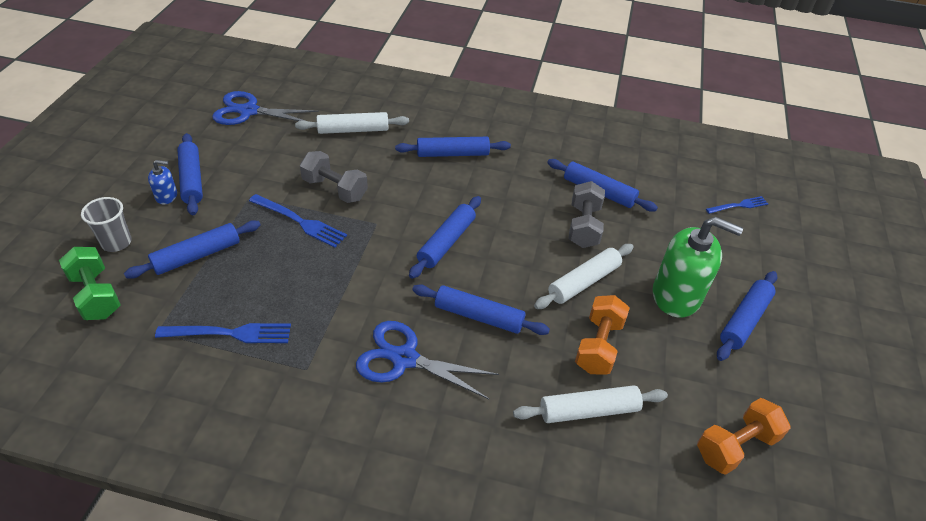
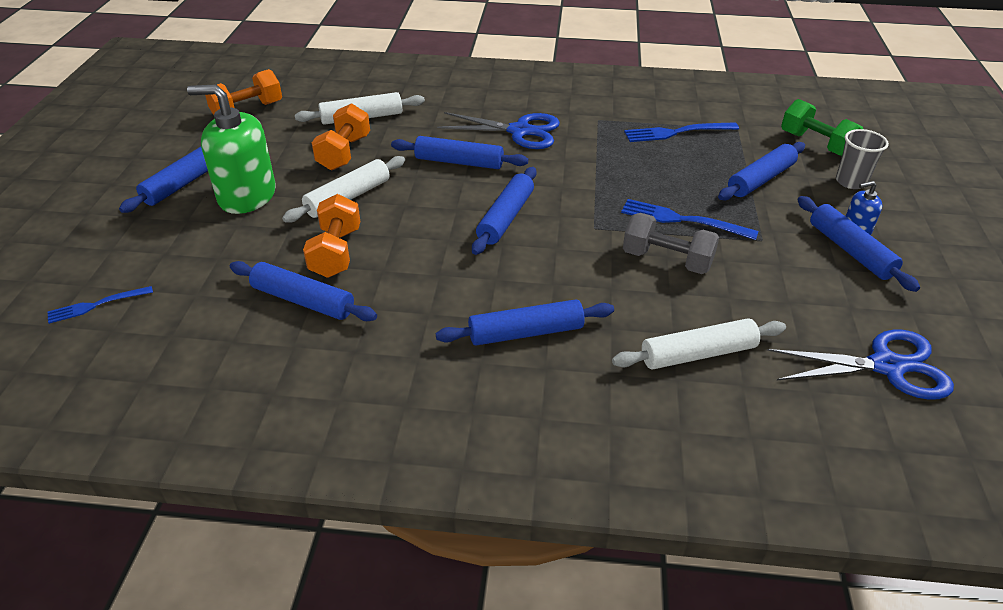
camera: 175 degrees right, 5 degrees down
grey dumbbell [569,181,605,248] -> orange dumbbell [303,194,361,278]

